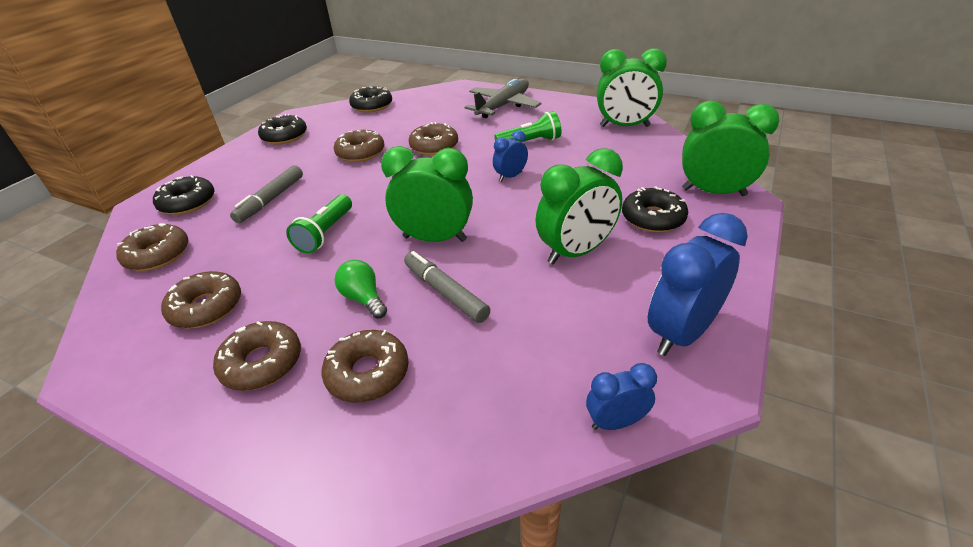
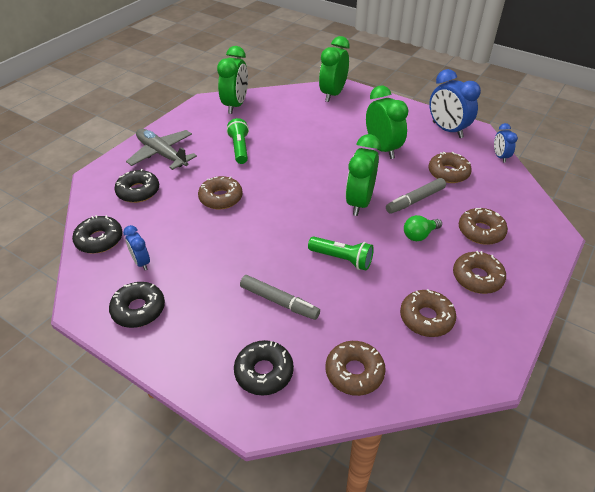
camera: 85 degrees left, 5 degrees up
brown donut [334,130,384,162] -> brown donut moved to [428,152,472,183]
blue clock [493,130,528,182] -> blue clock moved to [123,225,150,270]
black donut [622,186,688,233] -> black donut moved to [114,169,159,203]

